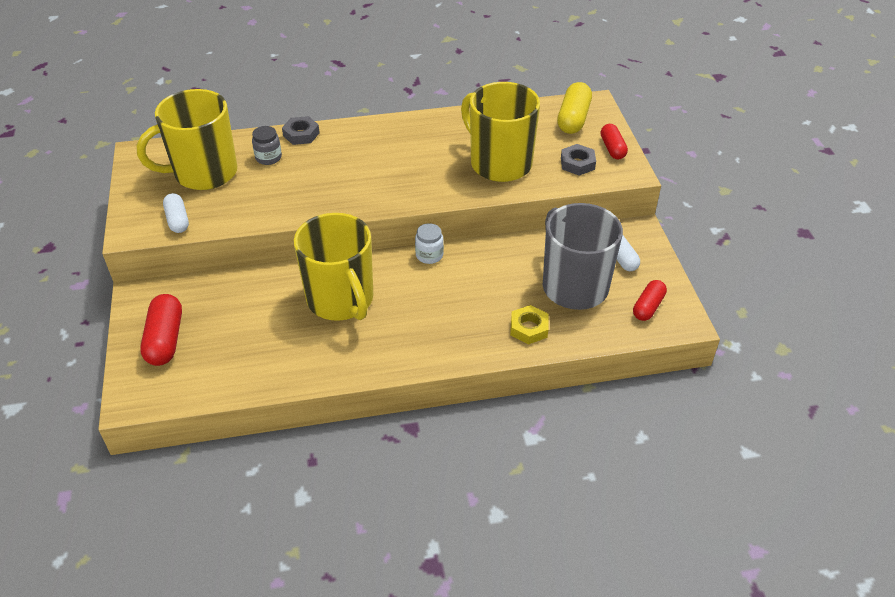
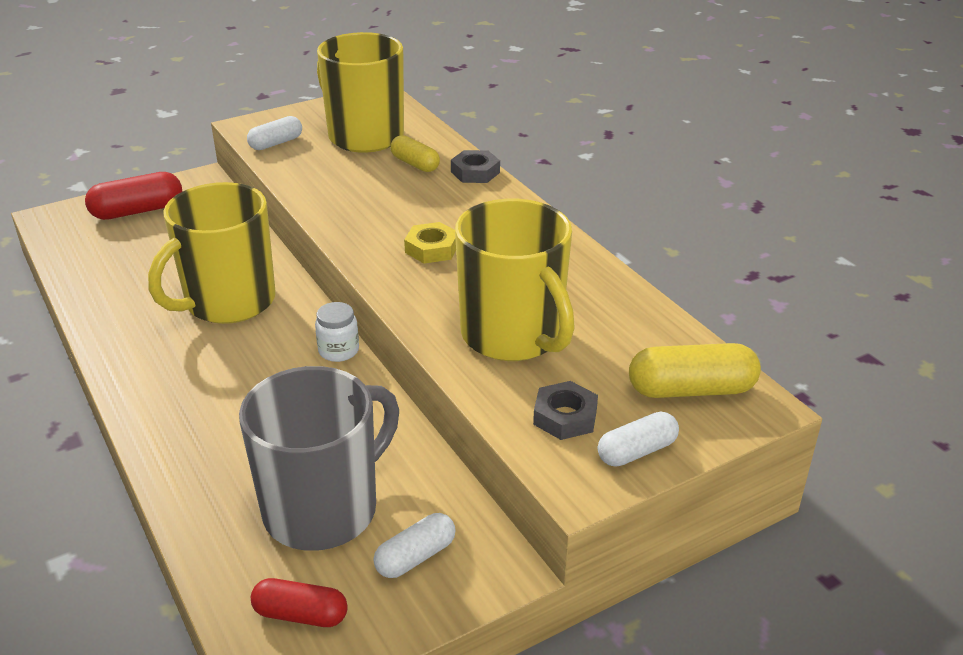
camera: 70 degrees right, 10 degrees down
grey jar [252,126,282,165] -> yellow capsule [390,135,440,172]
yellow mug [461,82,540,182] -> yellow mug turned 120 degrees clockwise [455,199,575,361]
yellow nut [510,305,549,344] -> yellow nut moved to [404,222,456,264]
red capsule [600,124,628,160] -> white capsule [598,412,679,467]

